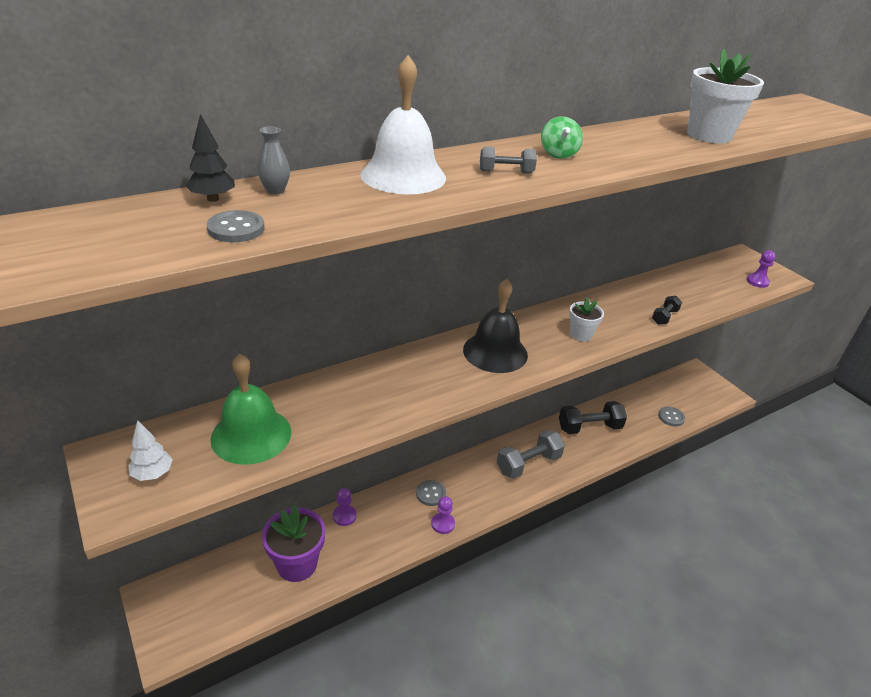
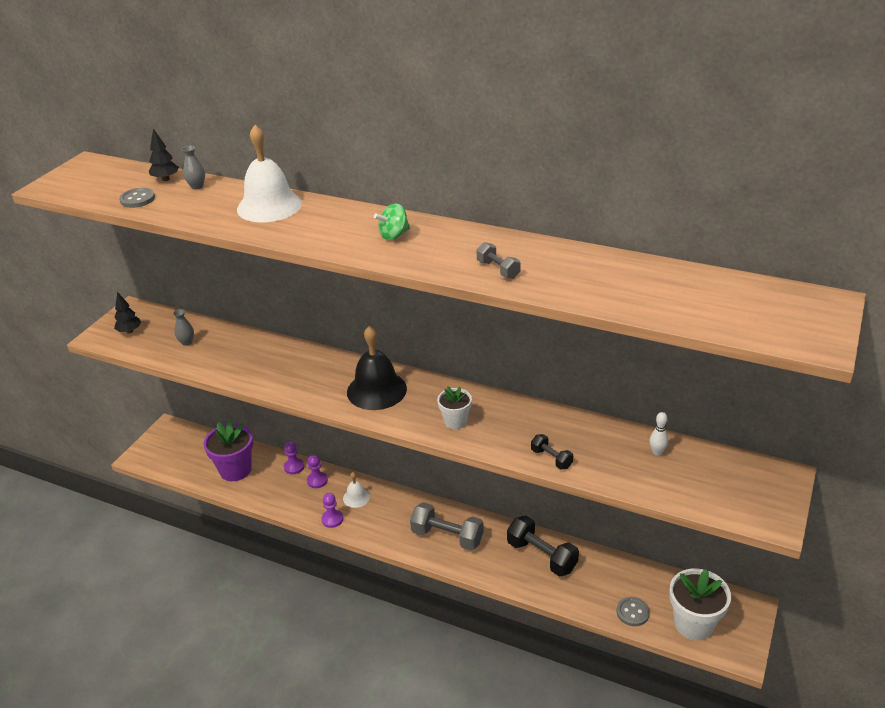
camera: 60 degrees right, 0 degrees up
white tree [128,420,173,481] -> black tree [114,292,141,333]
green bell [211,353,291,465] -> grey vase [173,309,194,346]
grey button [416,480,446,506] -> white bell [343,472,370,508]
grey dumbbell [480,147,537,173] -> grey dumbbell moved to [477,242,521,279]
black dumbbell [652,296,682,325] -> black dumbbell turned 45 degrees clockwise [531,434,573,469]
white flower pot [687,49,764,144] -> white flower pot moved to [669,568,731,640]
purple pawn [746,250,776,288] -> purple pawn moved to [307,455,328,488]
none -> white bowling pin [650,412,668,456]

